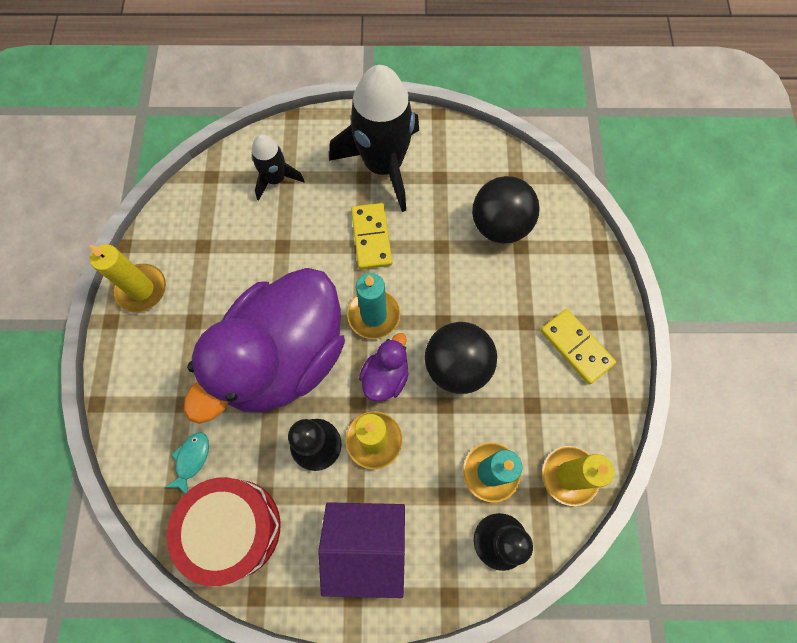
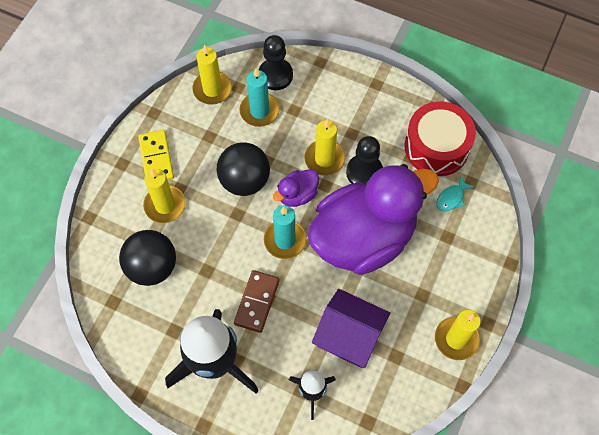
camera: 155 degrees left, 5 degrees down
purple house [318,502,405,598] -> purple house moved to [312,289,390,368]
yellow domino [351,203,392,269] -> brown domino [234,270,279,333]
none -> yellow candle [143,169,186,223]

